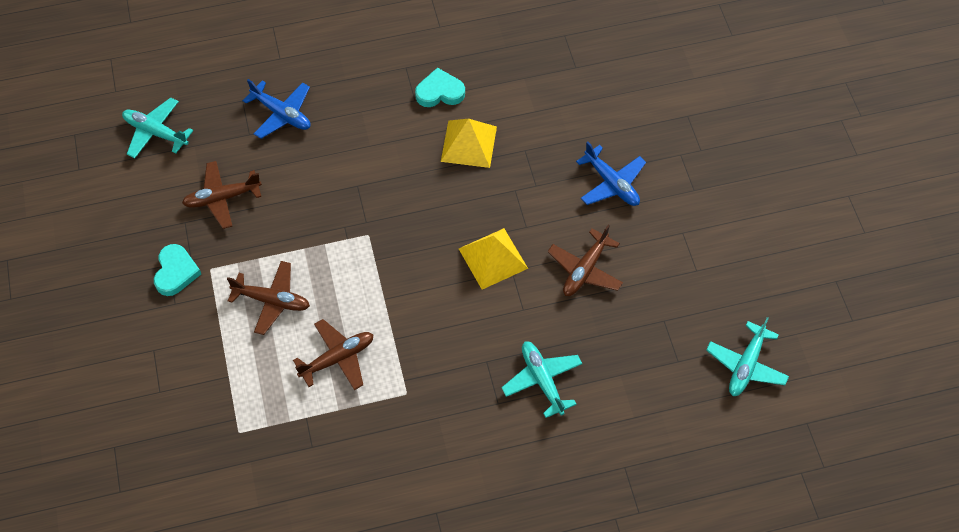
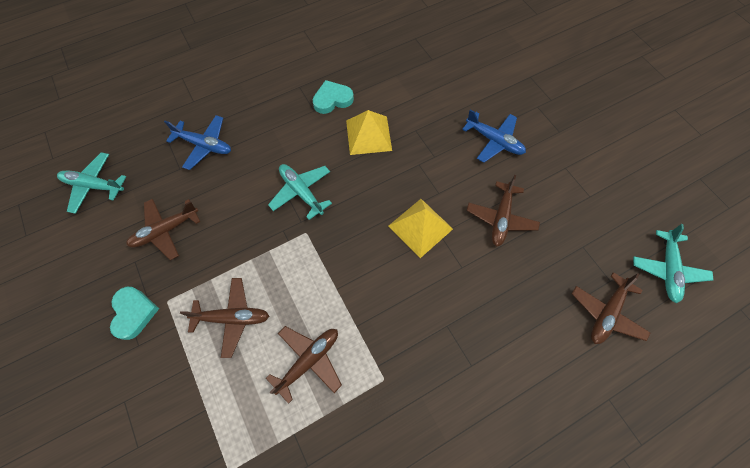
camera: 15 degrees left, 5 degrees up
turquoise plane [501,341,582,418] -> turquoise plane moved to [268,164,332,220]
none -> brown plane [572,272,650,344]

